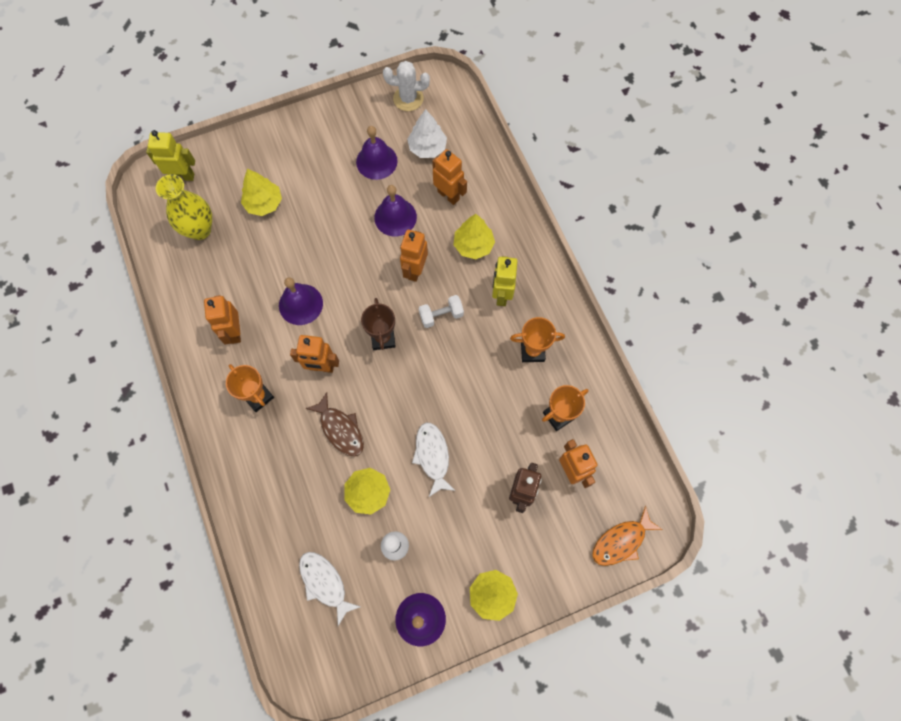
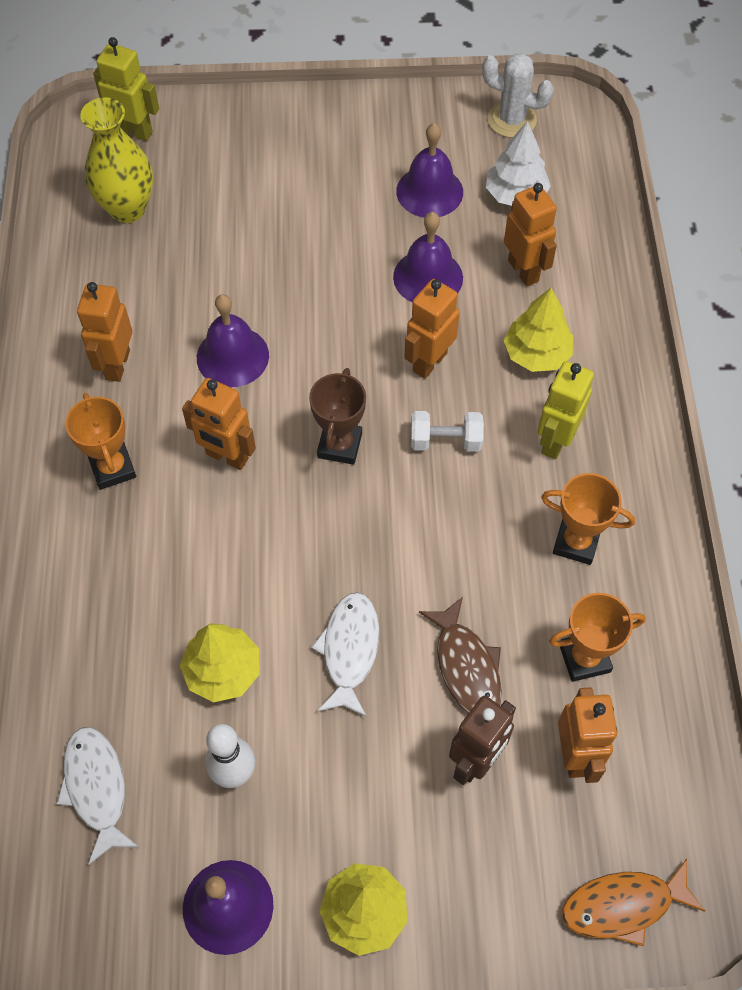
camera: 20 degrees right, 10 degrees down
yellow tree [241,169,282,216] -> none
brown fish [305,392,364,456] -> brown fish moved to [419,597,502,713]

